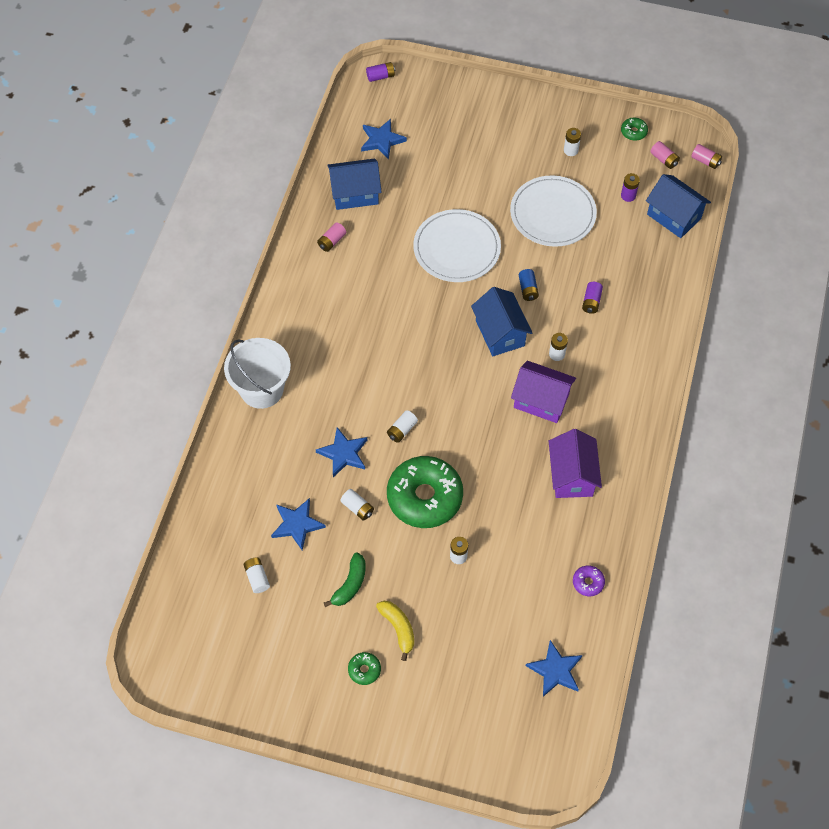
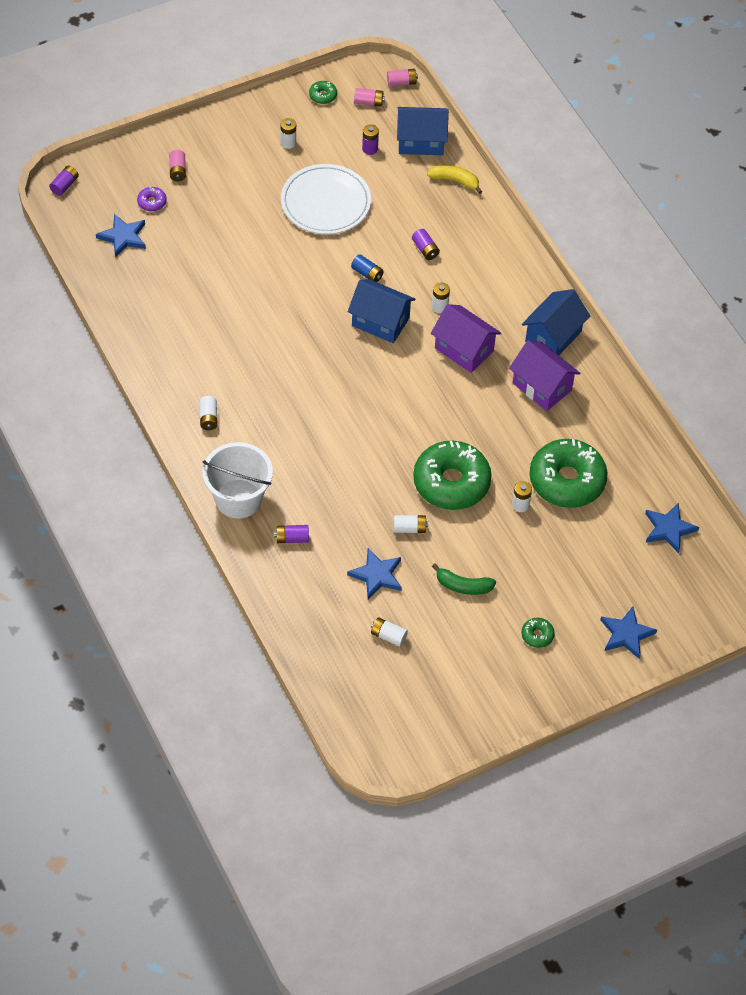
camera: 45 degrees left, 5 degrees down
blue star [316,428,367,477] -> blue star moved to [600,607,657,659]
pink battery [317,222,346,252] -> pink battery moved to [169,150,186,181]
green banana [324,552,366,607] -> green banana turned 120 degrees clockwise [432,563,496,595]
blue house [327,158,382,210] -> blue house moved to [522,289,590,355]
yellow banana [376,601,414,661] -> yellow banana moved to [427,165,482,194]
white battery [387,410,418,443] -> white battery moved to [200,396,218,430]
white plate [413,209,501,282] -> none
purple house [511,361,576,423] -> purple house turned 60 degrees clockwise [431,304,501,373]
purple donut [573,566,605,596] -> purple donut moved to [137,187,167,211]
none -> purple battery [274,525,309,543]
none -> green donut [529,439,608,508]

